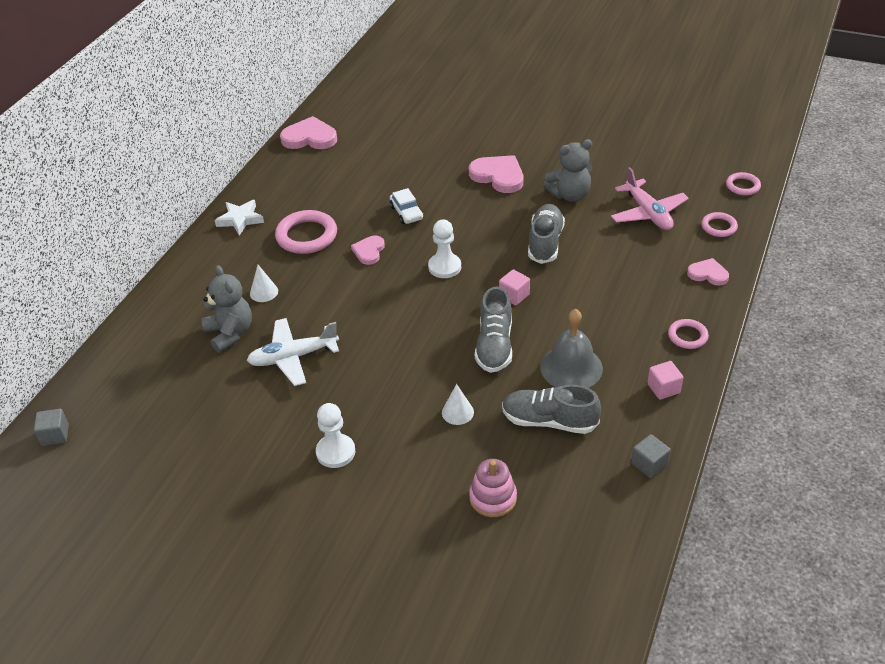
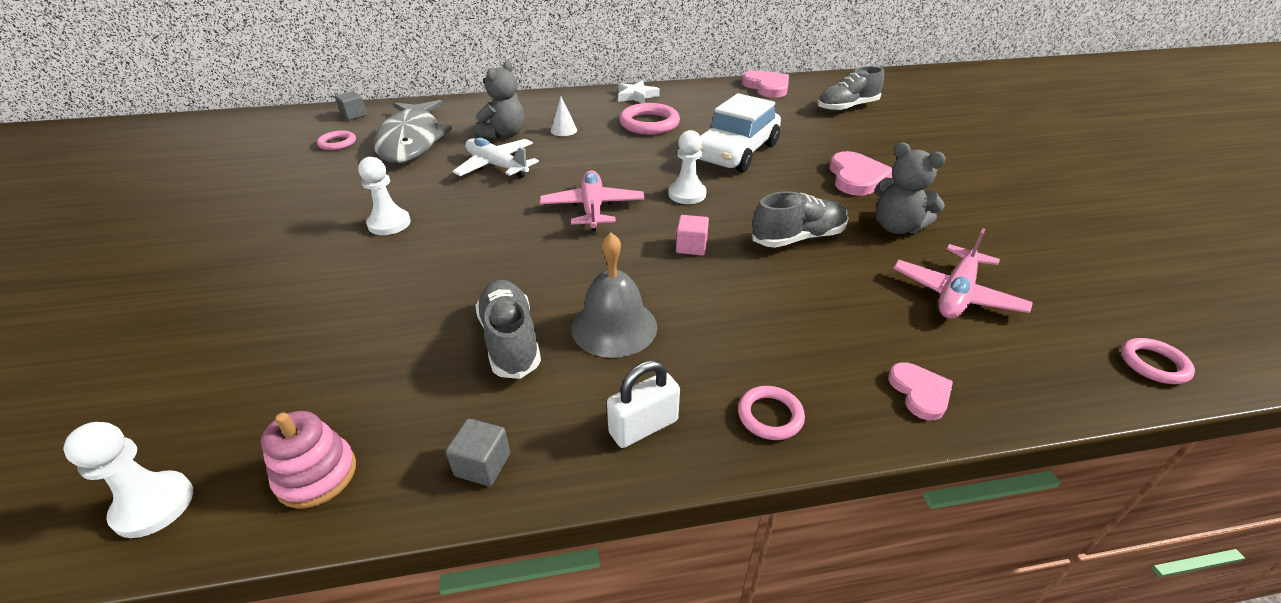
camera: 55 degrees right, 5 degrees down
pink heart [351,236,385,265] -> none
white car [390,188,423,224] -> white car [697,93,781,172], size x2.23
white cone [442,384,474,425] -> none
pink stacking toy [469,459,517,517] -> pink stacking toy moved to [261,411,356,509]
grey shoe [475,286,512,373] -> grey shoe moved to [818,66,884,112]
pink cube [647,361,683,400] -> white padlock [607,360,680,448]
pink ring [701,212,738,237] -> pink ring moved to [317,130,356,150]
none -> white pawn [63,422,193,538]
none -> grey fish [374,100,453,163]
none -> pink plane [540,170,645,231]

